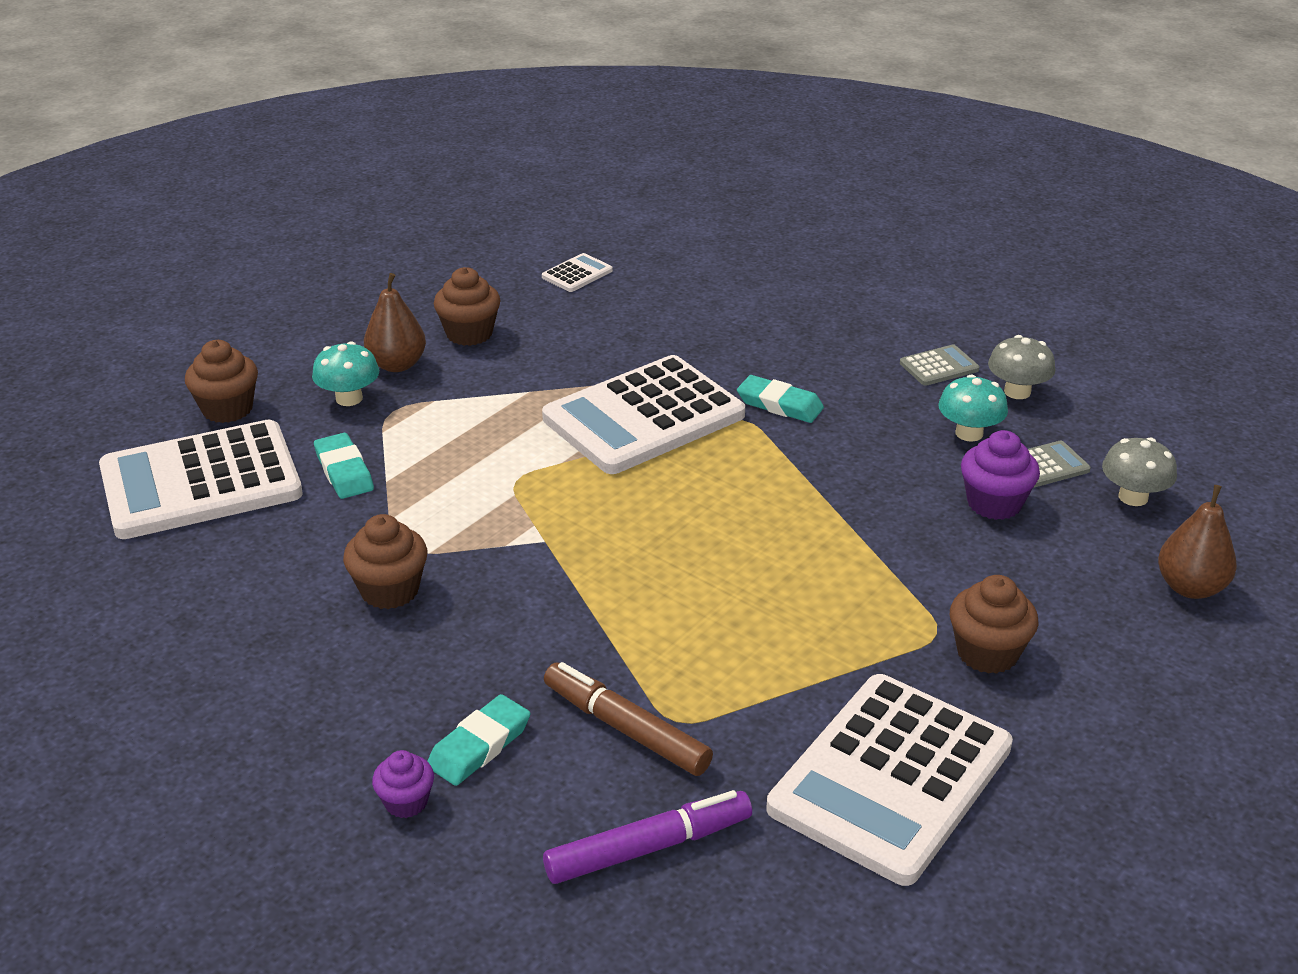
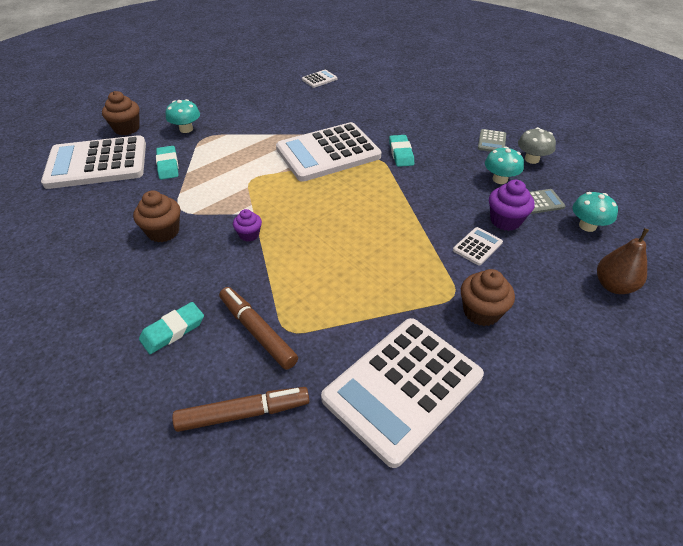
camera: 10 degrees right, 10 degrees up
brown pear [364,273,426,372] -> none
purple cupcake [372,750,434,818] -> purple cupcake moved to [233,209,262,242]
brown cupcake [434,267,500,346] -> none
purple marker [543,790,752,884] -> brown marker [172,387,309,432]
turquoise eraser [737,375,824,423] -> turquoise eraser turned 45 degrees clockwise [389,135,414,167]
grey calculator [900,345,980,386] -> grey calculator turned 120 degrees clockwise [478,129,506,152]
grey mushroom [1102,437,1177,506] -> turquoise mushroom [572,192,618,232]
none -> white calculator [453,227,503,265]

